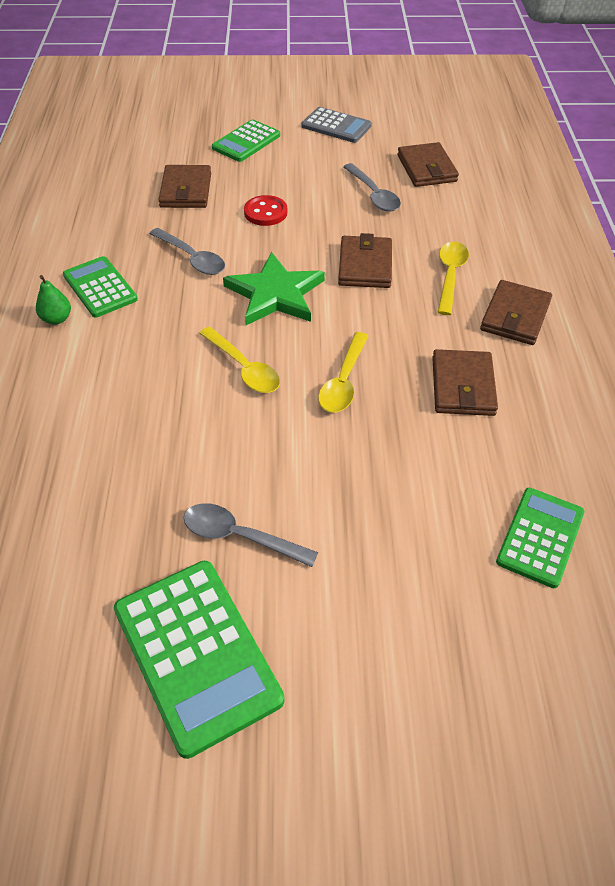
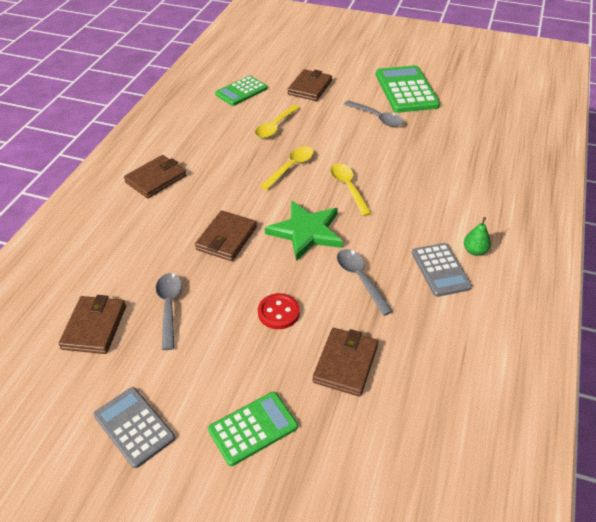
camera: 160 degrees left, 5 degrees down
green calculator [63,256,138,317] -> grey calculator [412,243,472,297]
brown wallet [432,349,498,416] -> brown wallet moved to [288,69,332,101]
yellow spoon [438,242,469,315] -> yellow spoon moved to [255,105,300,138]

